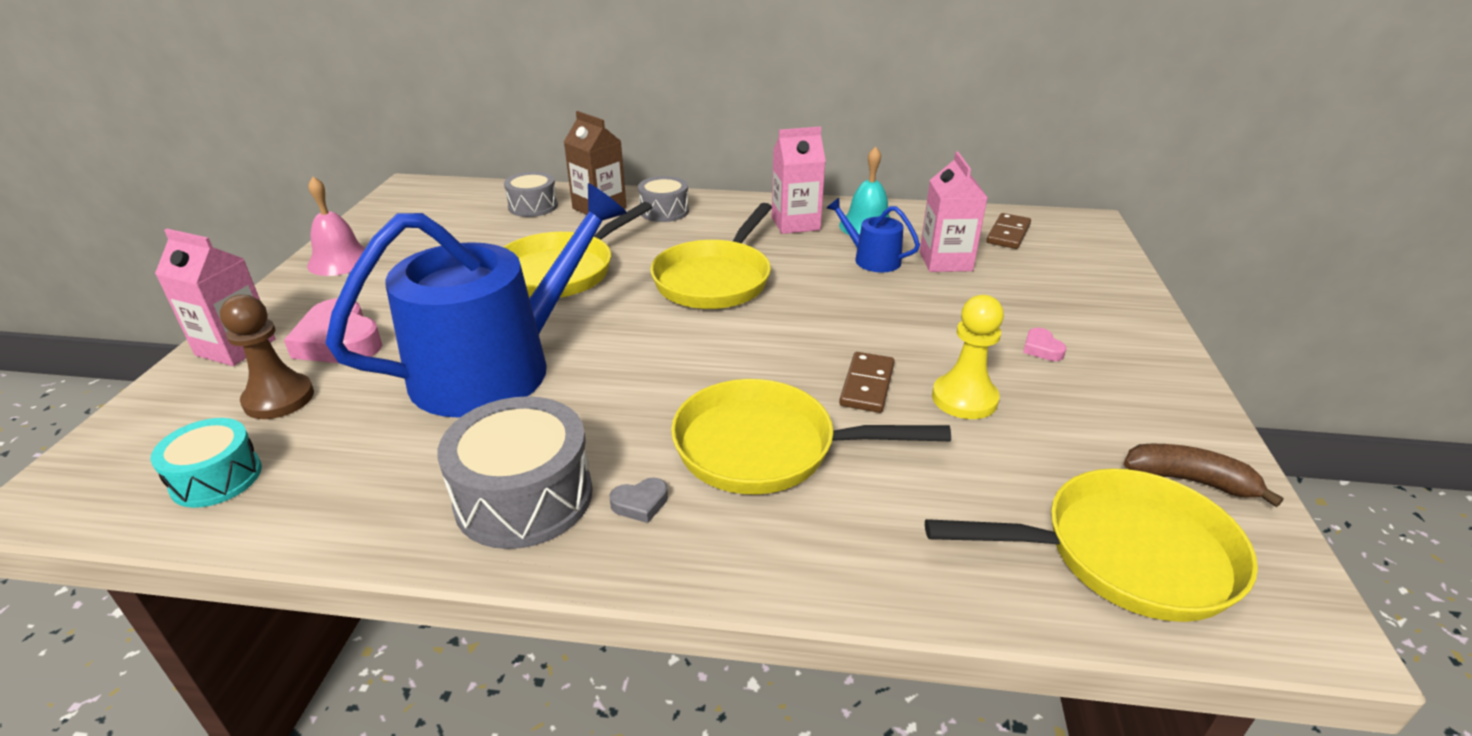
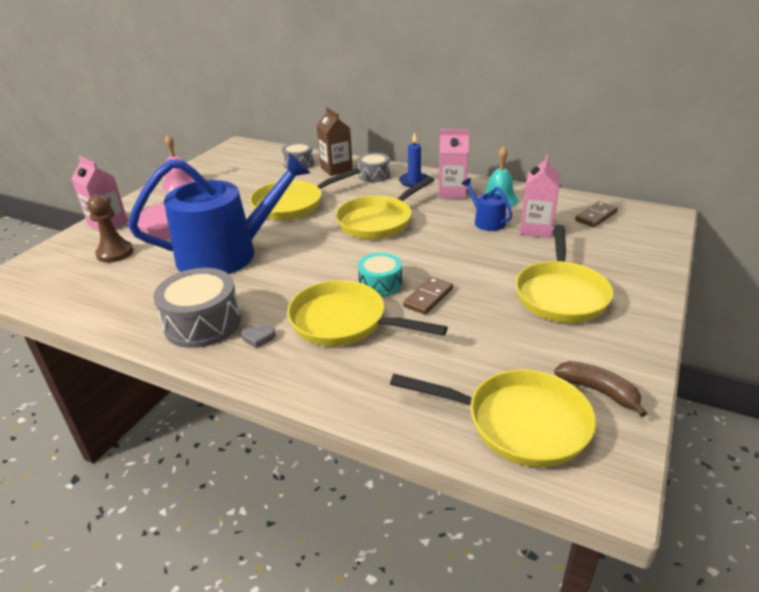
camera: 20 degrees right, 0 degrees up
turquoise drum [150,418,262,508] -> turquoise drum moved to [358,253,402,297]
yellow pawn [932,295,1004,419] -> none
pink heart [1023,328,1066,361] -> yellow pan [515,225,613,323]
none -> blue candle [399,132,428,187]

